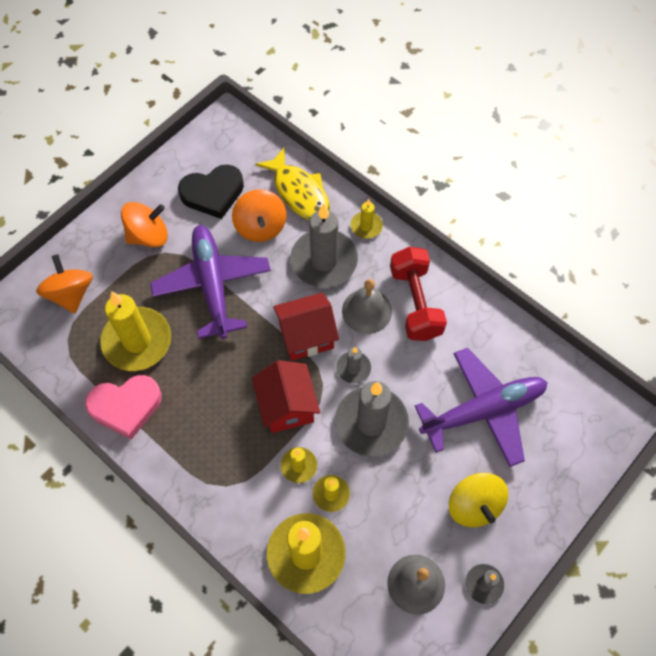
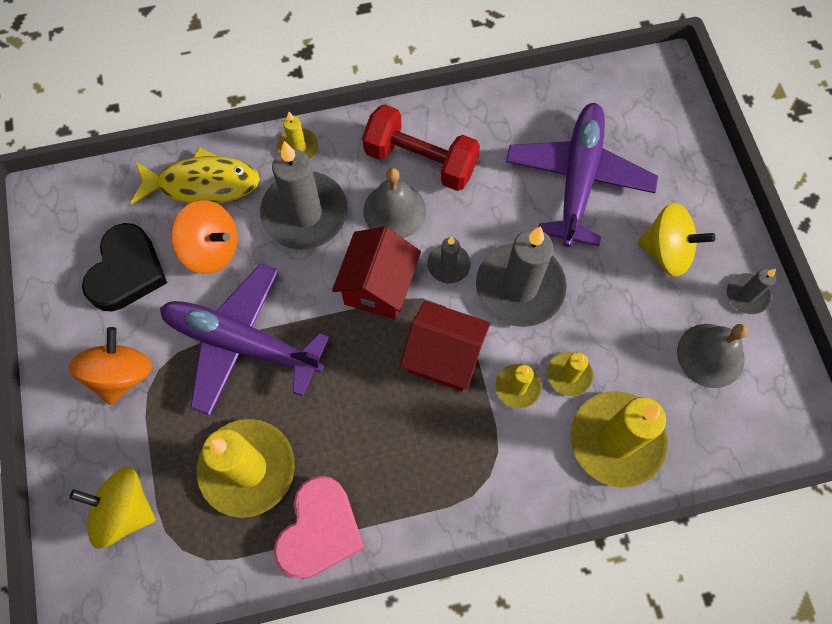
camera: 55 degrees left, 5 degrees up
orange spinning top [36,254,93,313] -> yellow spinning top [69,467,156,549]

